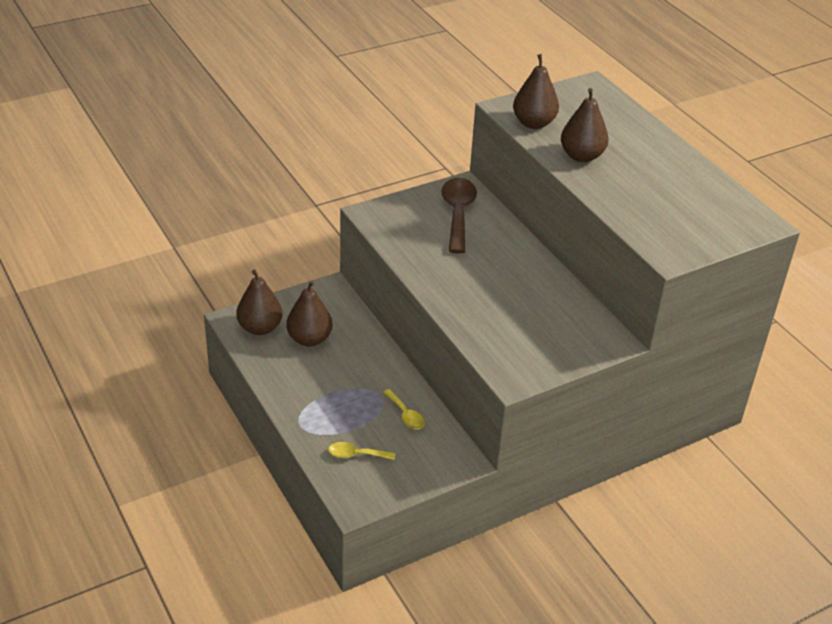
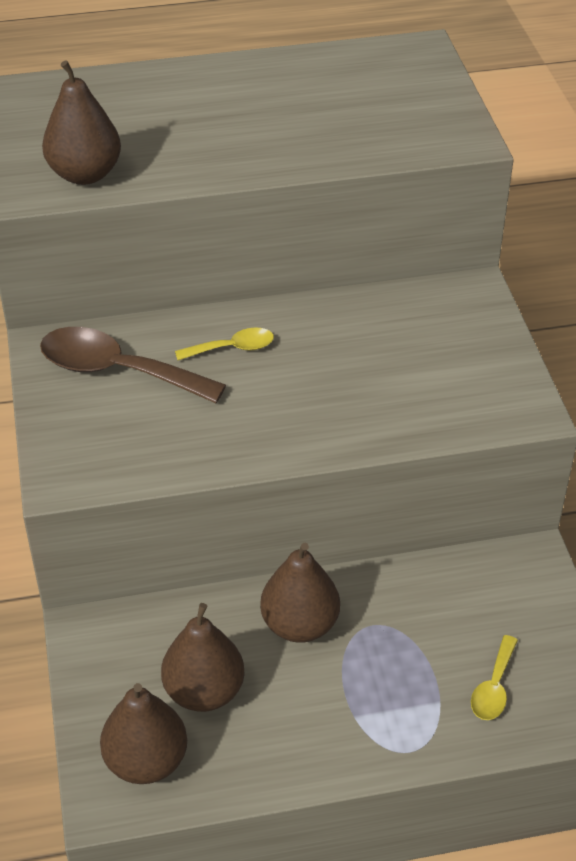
camera: 70 degrees left, 5 degrees up
yellow spoon [383,389,425,429] -> yellow spoon moved to [175,328,274,360]
brown pear [561,88,609,162] -> brown pear moved to [260,543,340,643]

